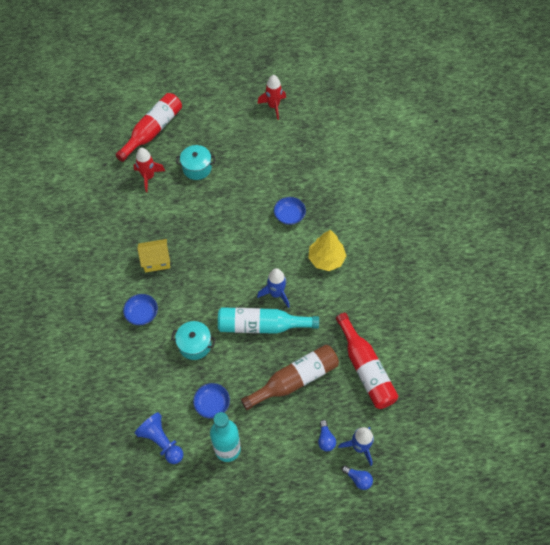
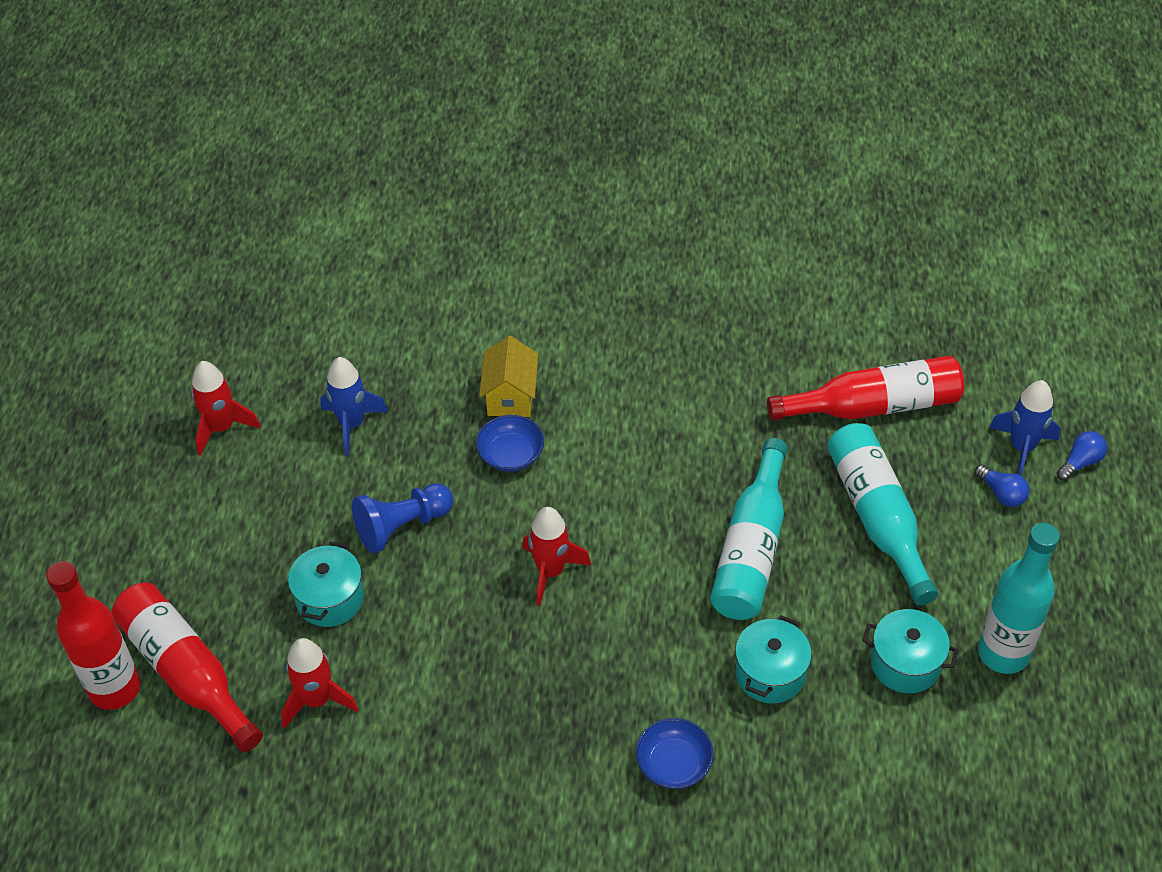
camera: 75 degrees left, 10 degrees down
blue pawn [135,412,183,464] -> blue pawn moved to [352,483,453,553]
yellow house [137,239,170,272] -> yellow house moved to [479,336,539,417]
blue bowl [193,383,230,419] -> turquoise pot [862,609,959,693]
brown bottle [241,345,339,410] -> turquoise bottle [827,423,938,605]
blue rocket [257,268,290,308] -> blue rocket moved to [321,357,388,455]
yellow tree [308,230,346,271] -> none
blue light bulb [318,420,336,452] -> blue light bulb turned 45 degrees clockwise [975,465,1029,507]
none -> red bottle [46,561,140,710]
none -> red rocket [522,507,591,606]

